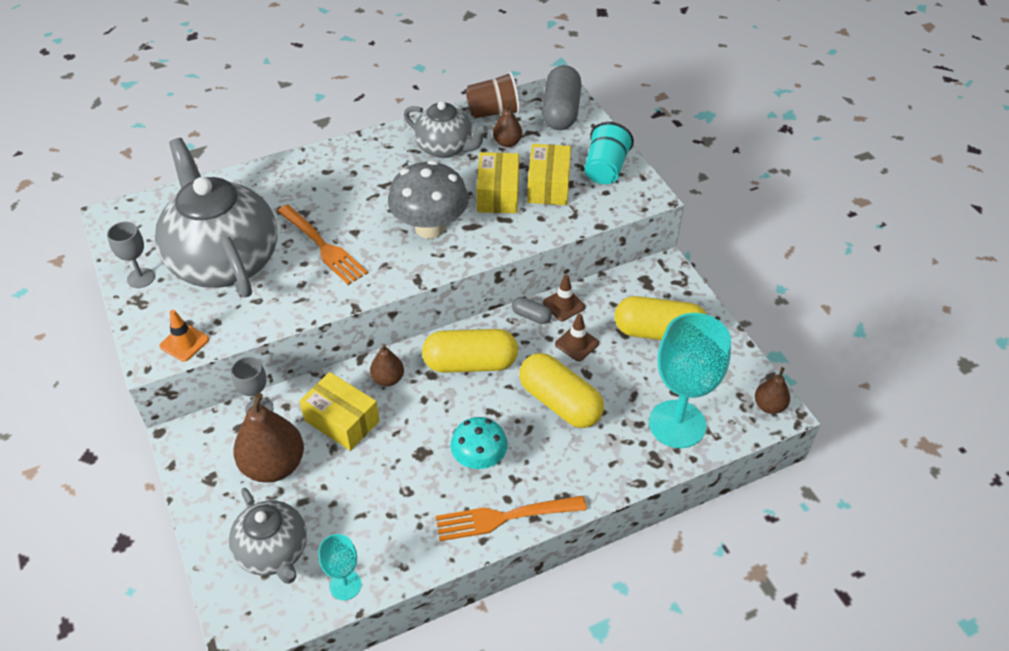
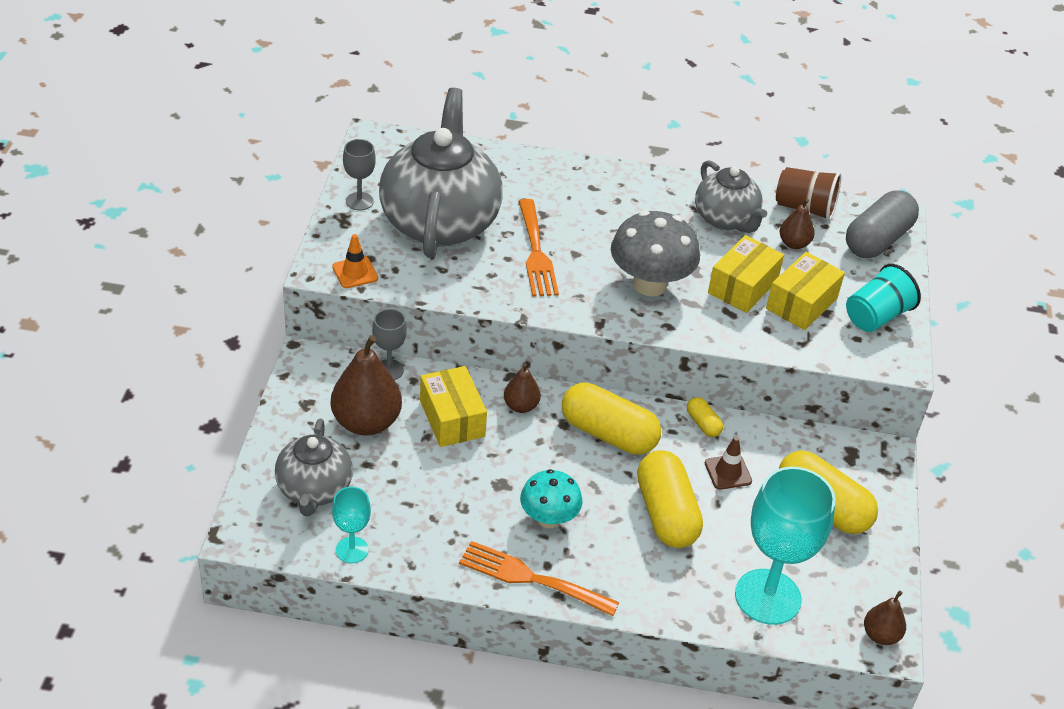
camera: 30 degrees right, 5 degrees down
grey capsule [512,297,552,324] -> yellow capsule [687,397,723,437]
brown traffic cone [543,274,586,321] -> none

